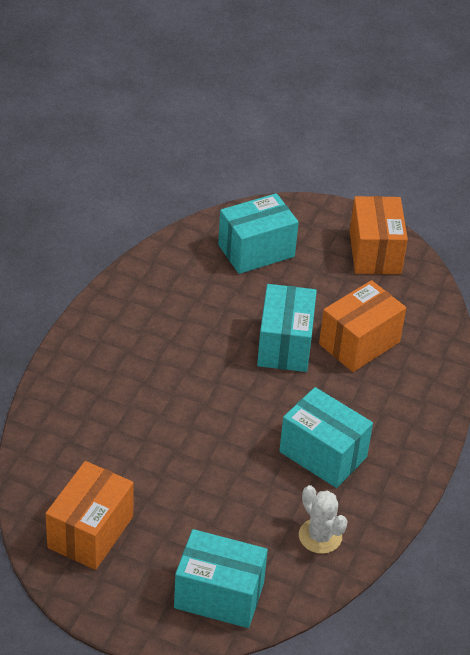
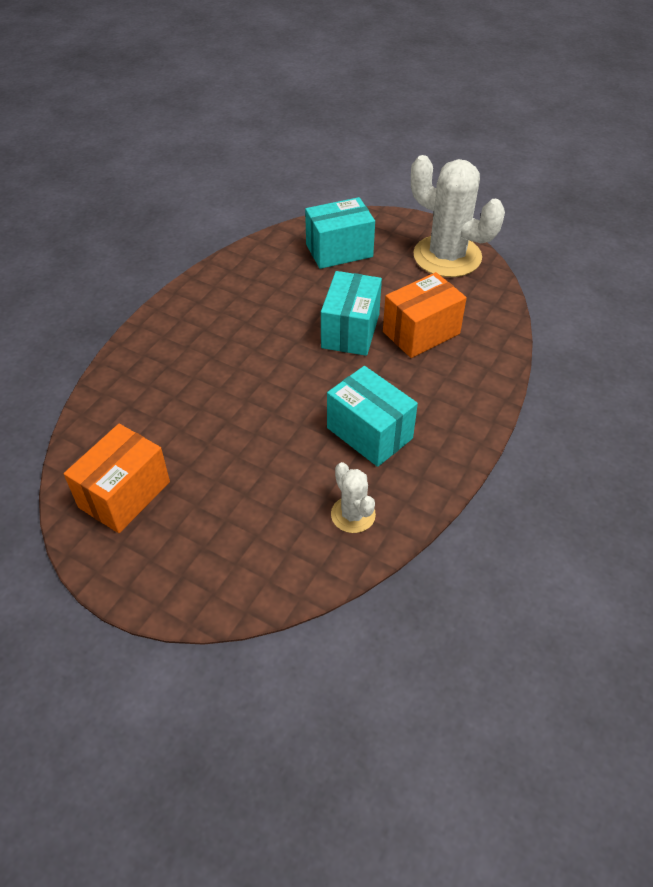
camera: 10 degrees right, 5 degrees up
turquoise box [174,529,268,628] -> none
orange box [350,196,408,274] -> white cactus [411,155,505,277]

